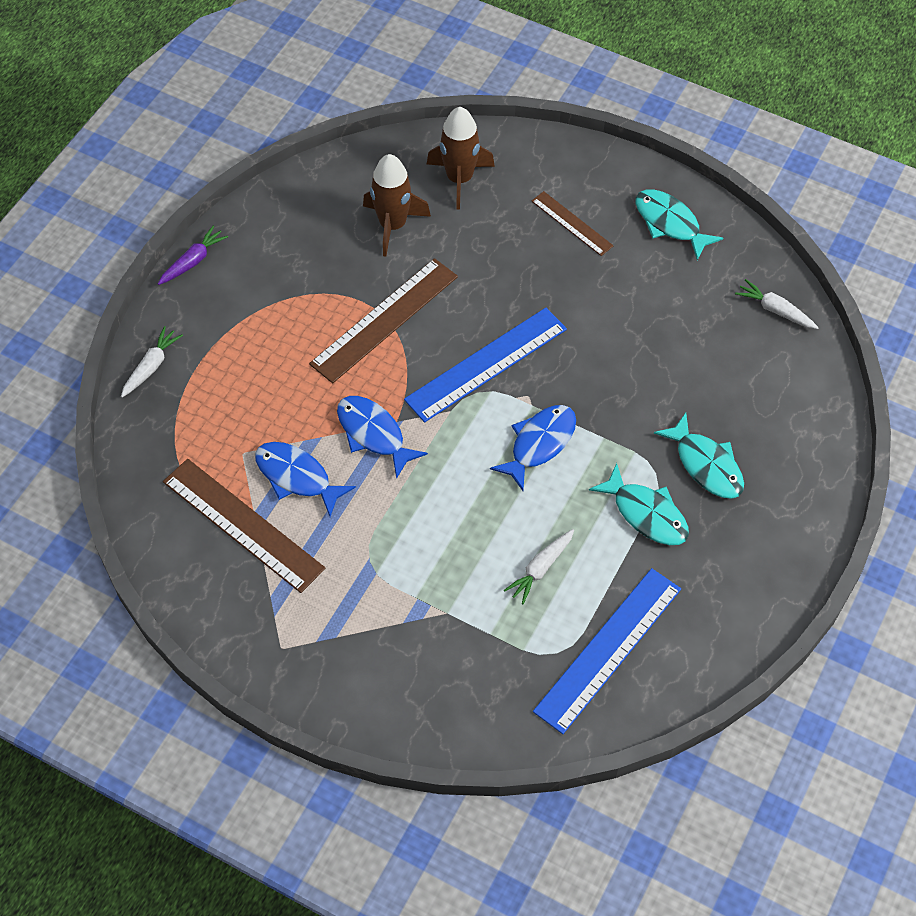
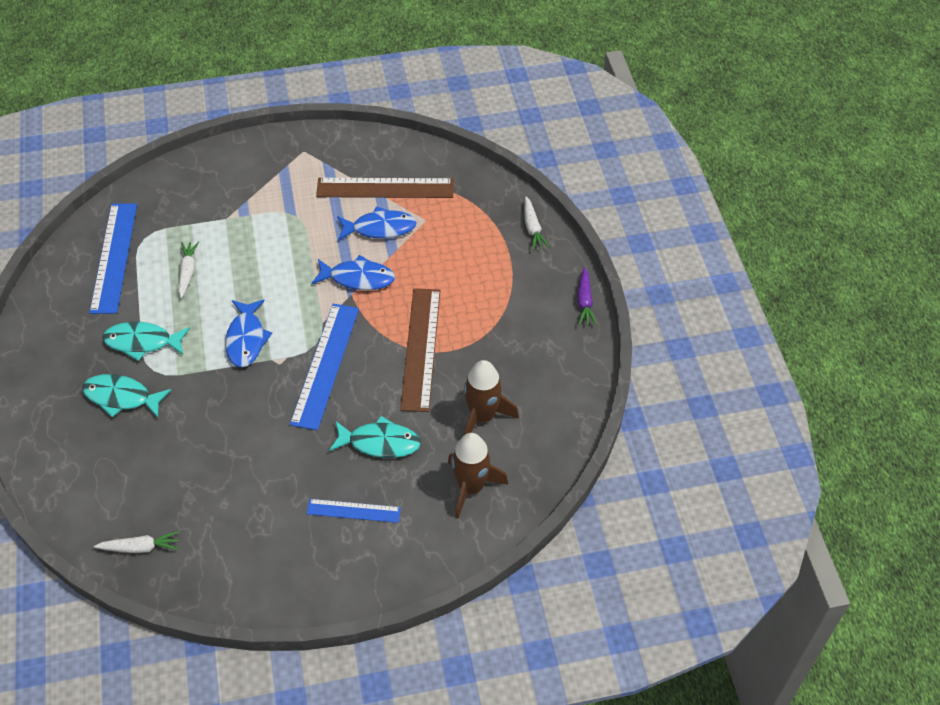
camera: 140 degrees right, 5 degrees down
brown ruler [531,191,614,256] -> blue ruler [306,499,401,523]
turquoise fish [635,189,723,260] -> turquoise fish moved to [329,416,421,458]

